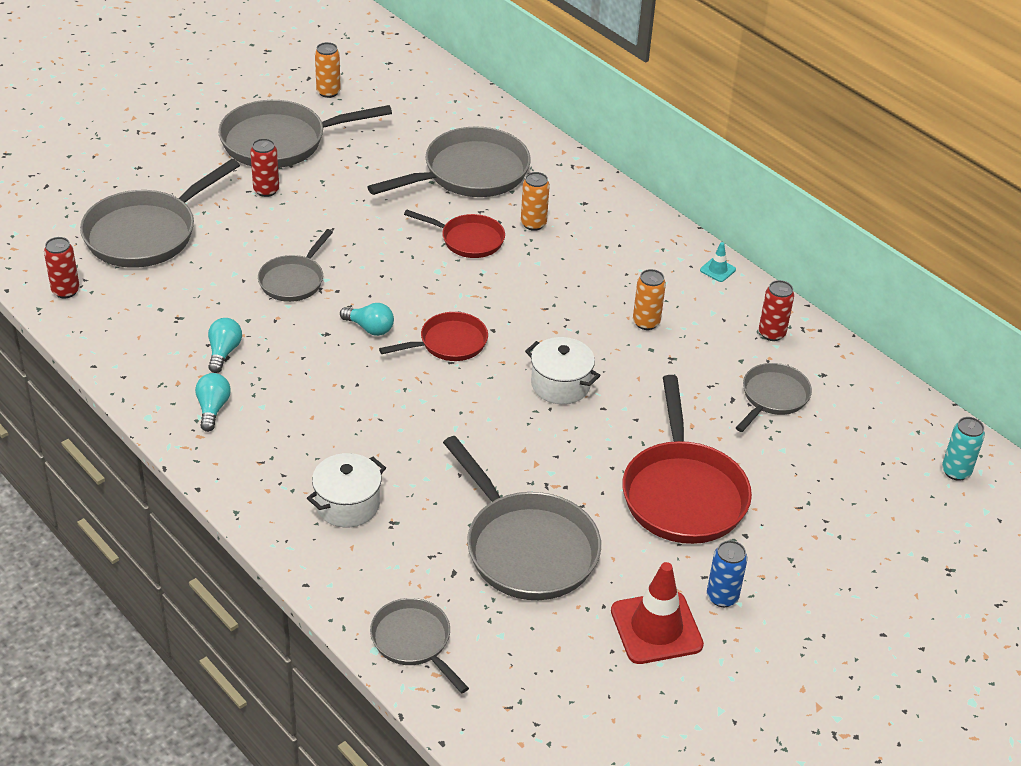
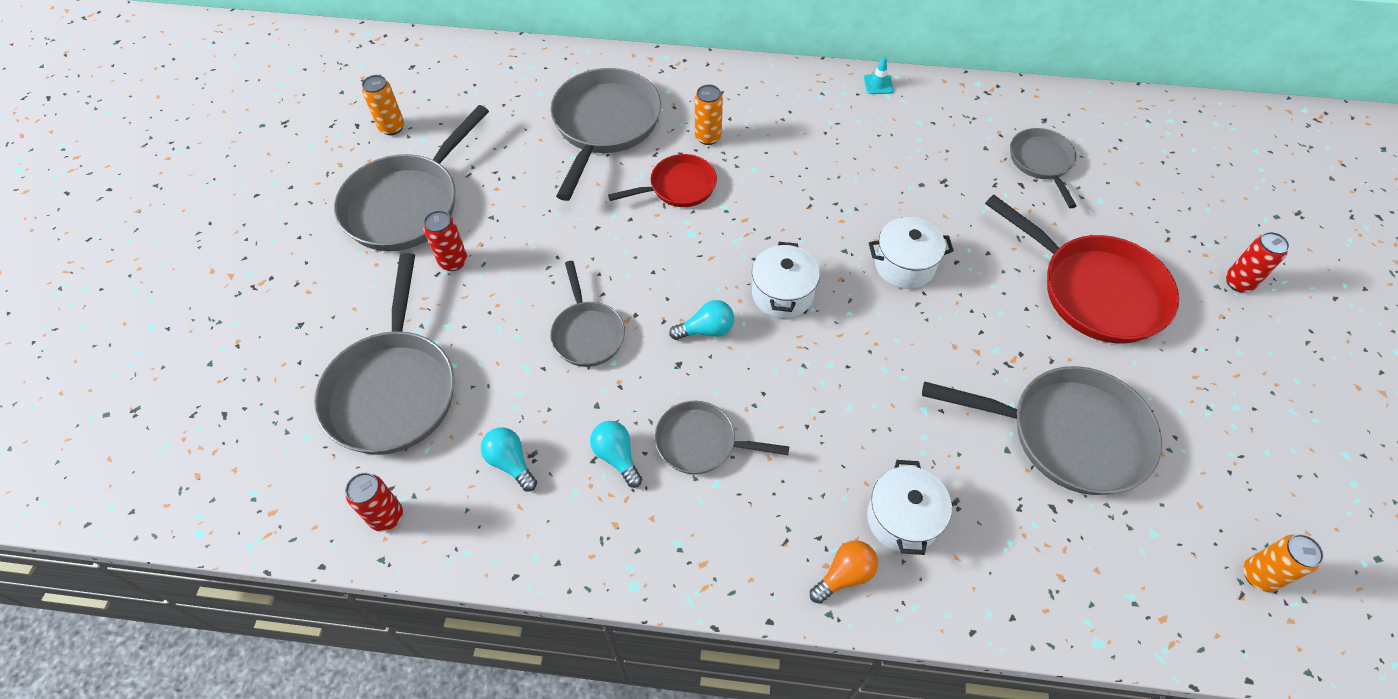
camera: 40 degrees left, 15 degrees up
turquoise light bulb [195,373,231,432] -> turquoise light bulb moved to [481,427,537,491]
grey pan [370,598,469,693] -> grey pan moved to [655,401,789,474]
red pan [379,312,488,361] -> white pot [752,242,820,319]
red traffic cone [611,562,704,664] -> none
orange can [633,269,666,330] -> orange can moved to [1243,534,1324,592]
blue can [707,540,747,607] -> none
red can [759,280,794,341] -> red can moved to [1226,232,1290,292]
turquoise can [942,417,985,481] -> none
none -> orange light bulb [810,540,878,604]

